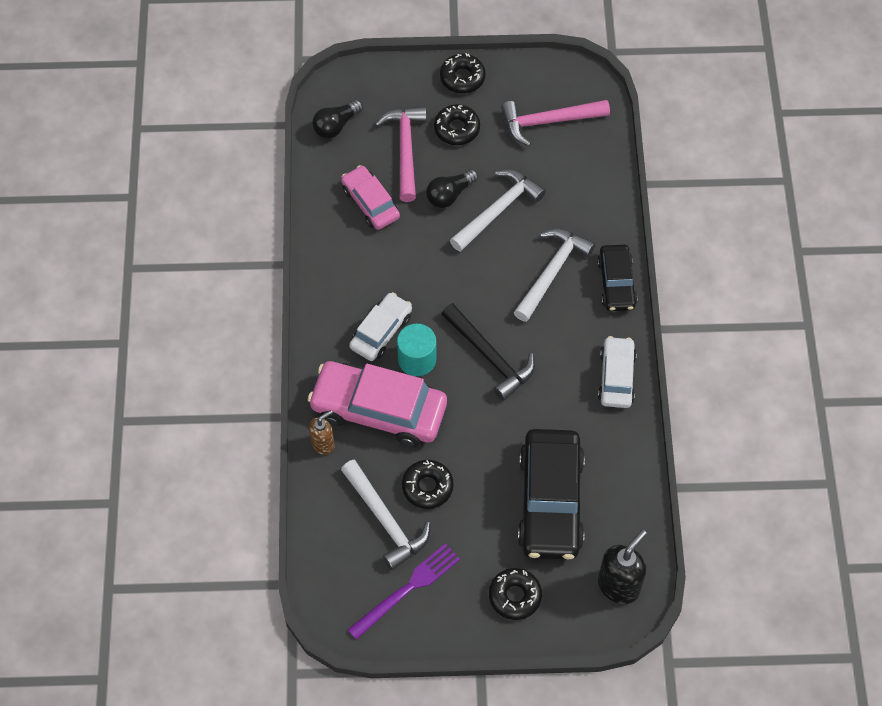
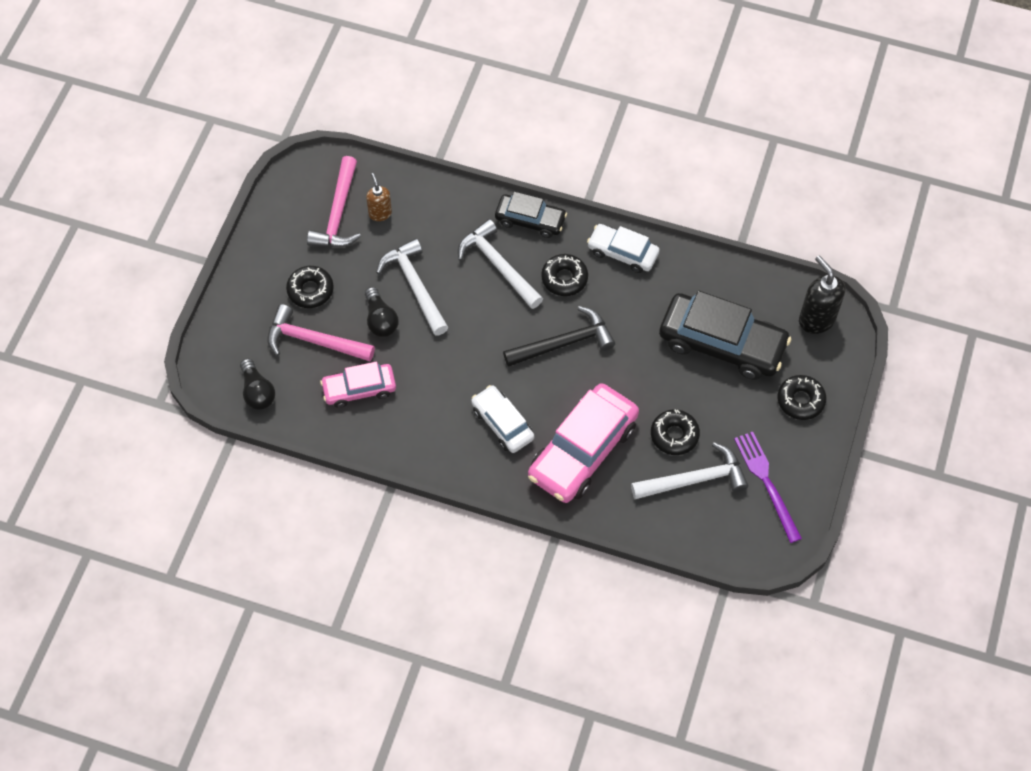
camera: 70 degrees left, 0 degrees up
brown soap dispenser [309,410,334,455] -> brown soap dispenser moved to [366,173,392,221]
turquoise cylinder [397,324,437,376] -> none
black donut [440,53,485,93] -> black donut moved to [541,254,588,296]

